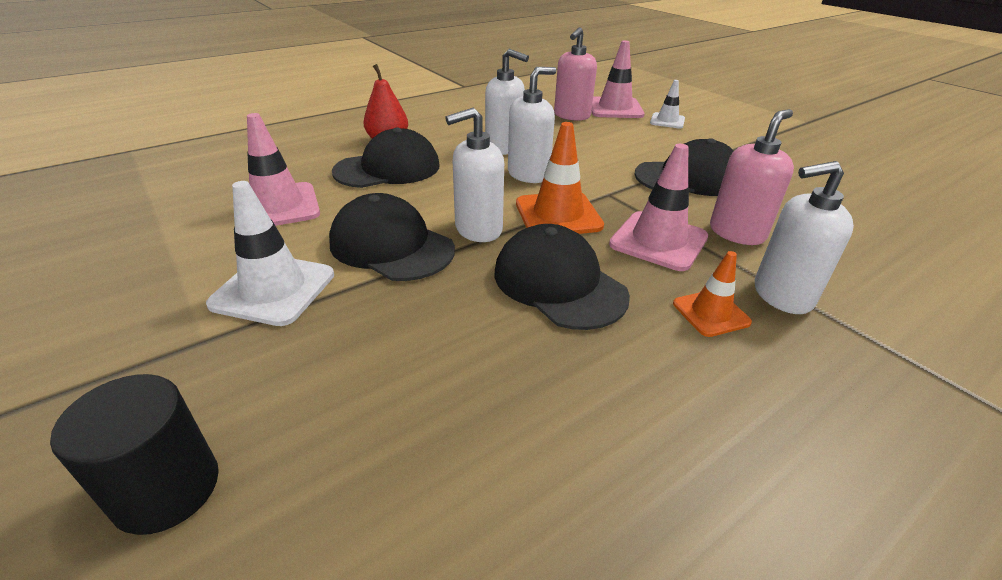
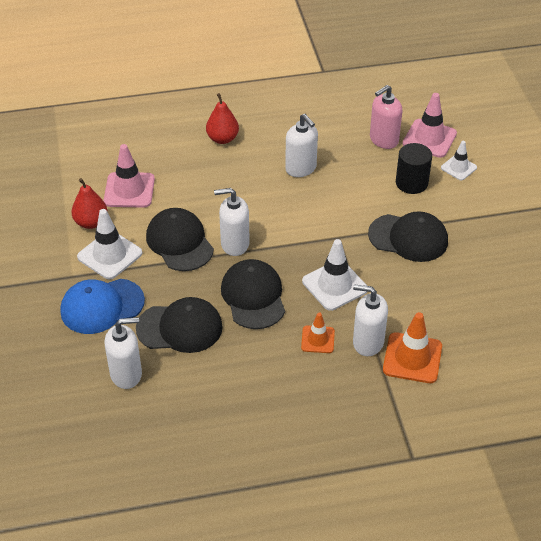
camera: 25 degrees right, 10 degrees up
black cylinder [50,374,219,535] -> black cylinder moved to [396,143,432,194]
black cap [332,128,440,188] -> black cap moved to [136,297,223,353]
white soap dispenser [508,67,556,183] -> white soap dispenser moved to [104,317,142,389]
orange traffic cone [516,122,604,234] -> orange traffic cone moved to [383,312,442,383]
pink traffic cone [609,144,708,271] -> white traffic cone [302,239,367,311]
pink soap dispenser [710,109,794,245] -> none
none -> blue cap [60,279,145,334]
none -> red pear [72,178,107,229]

